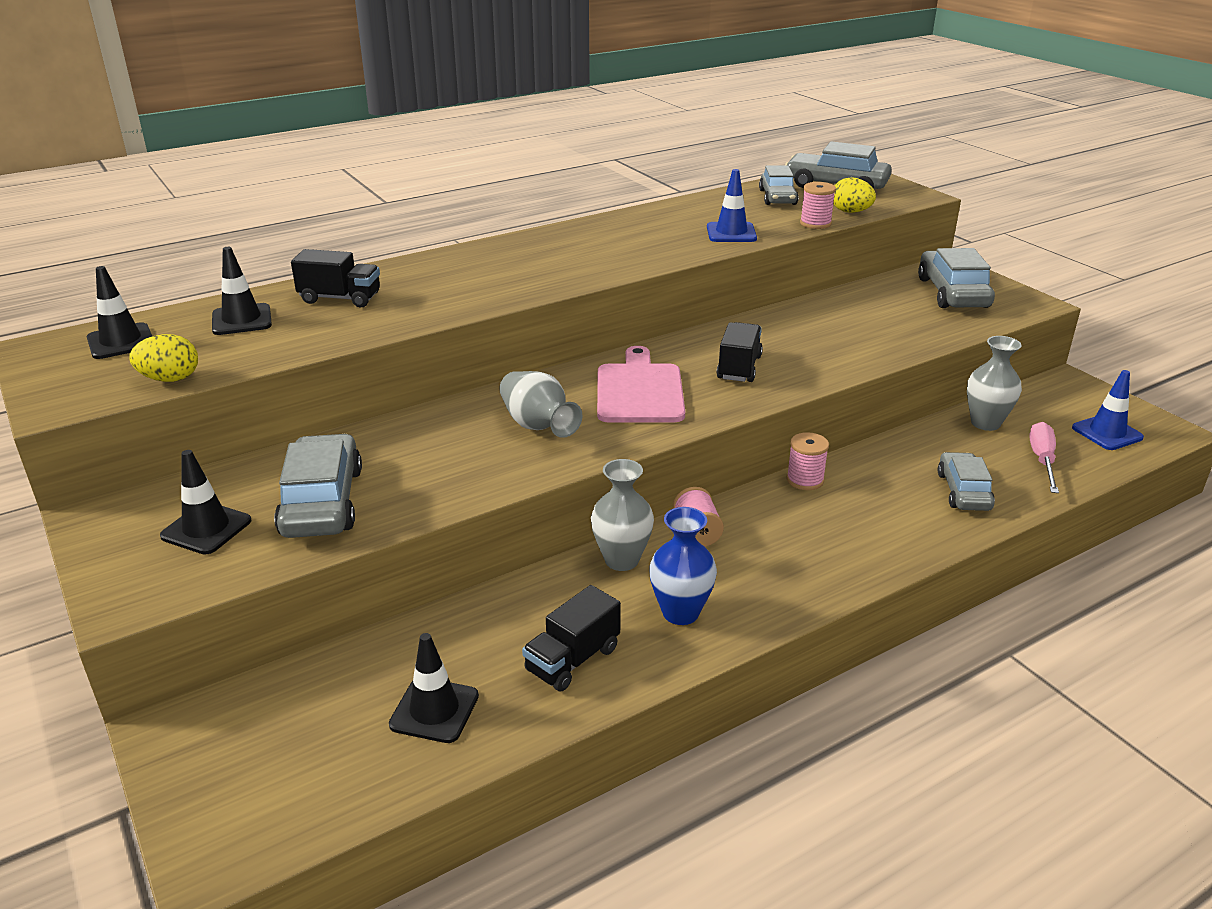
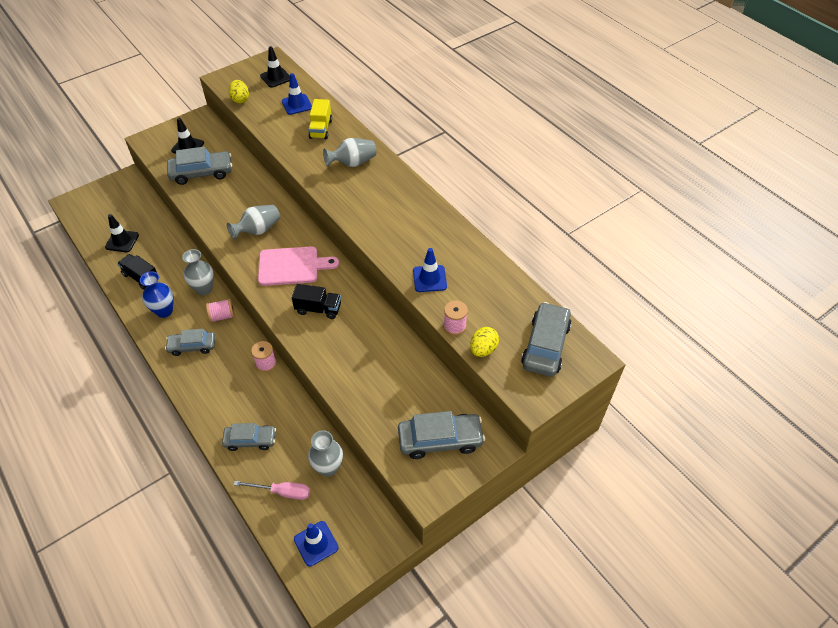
camera: 85 degrees right, 20 degrees up
black traffic cone [212,247,272,335] -> blue traffic cone [282,73,312,115]
black truck [291,249,380,308] -> yellow truck [308,99,332,140]
grey car [759,166,799,205] -> grey car moved to [165,329,215,356]
none -> grey vase [323,138,376,167]

